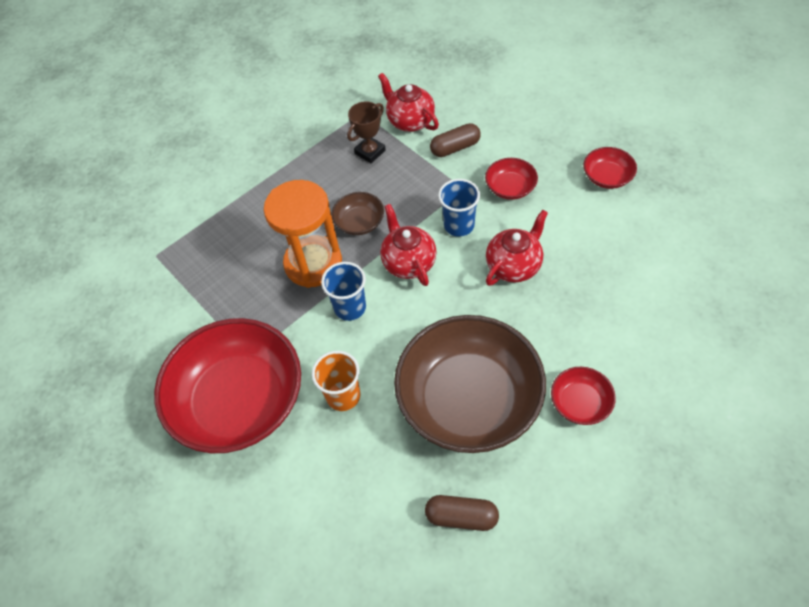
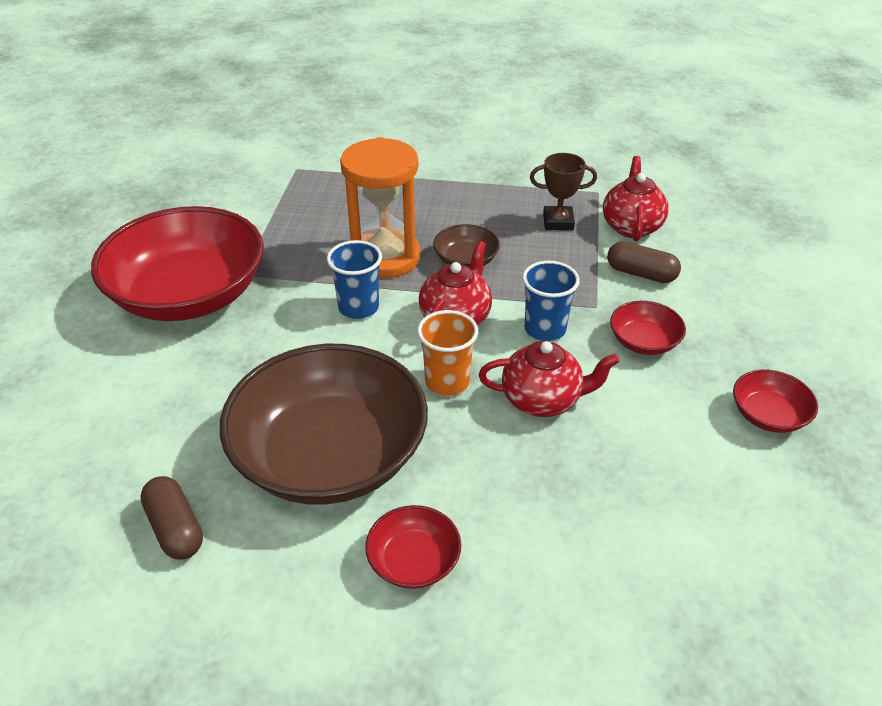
camera: 45 degrees right, 15 degrees down
orange cup [312,351,360,411] -> orange cup moved to [417,310,478,396]

